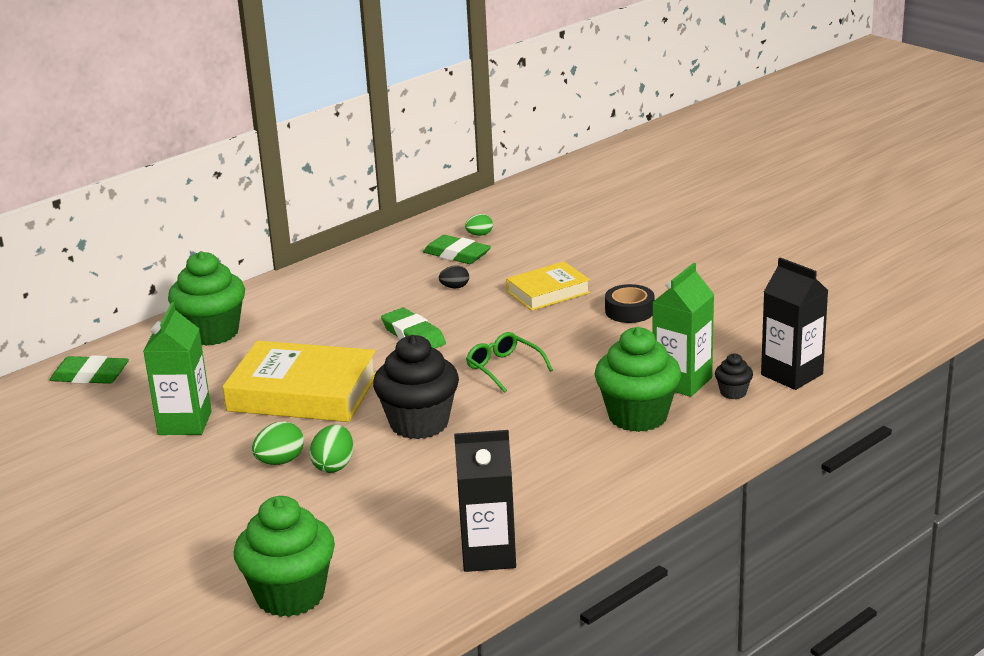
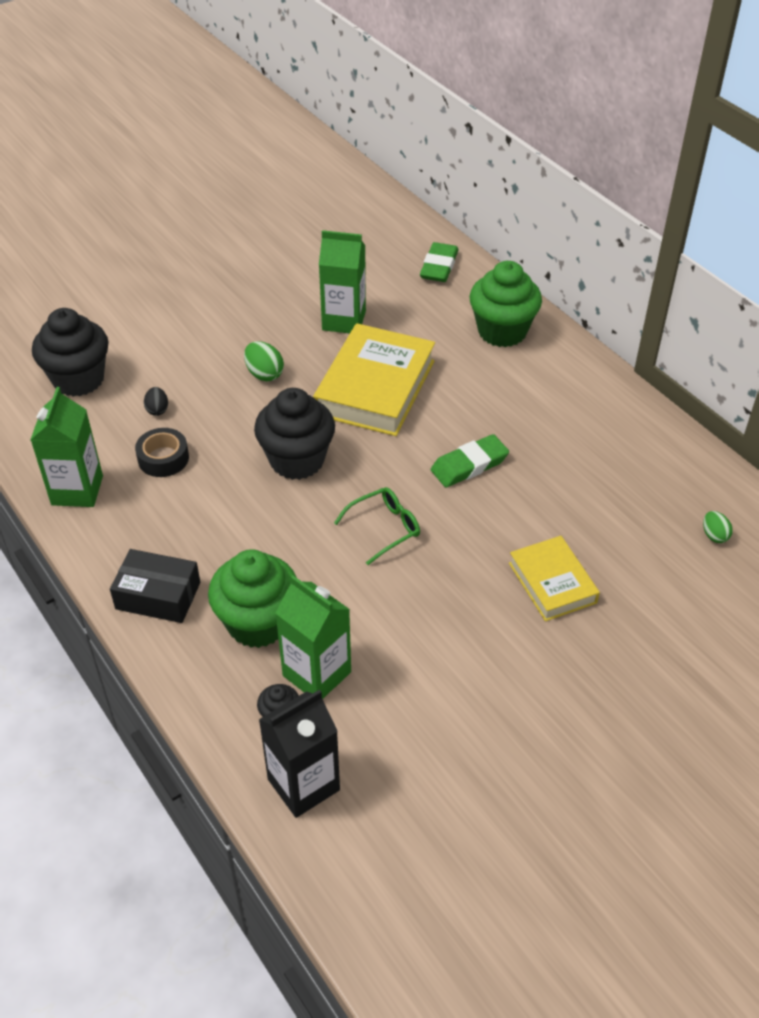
camera: 95 degrees right, 20 degrees up
green cupcake [234,496,335,617] -> black cupcake [32,308,109,397]
green egg [309,425,353,473] -> none
green eraser [423,235,491,264] -> none
black egg [439,265,469,288] -> black egg moved to [144,387,168,416]
black carton [454,430,516,572] -> green carton [30,387,103,507]
black tape [605,284,654,323] -> black tape moved to [135,428,189,477]
none -> black box [110,549,200,623]

